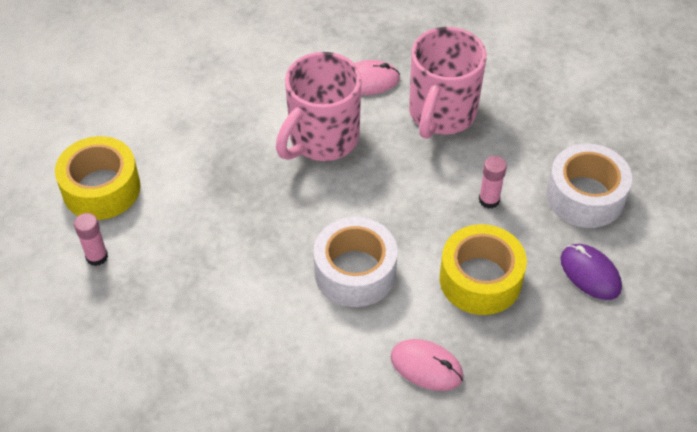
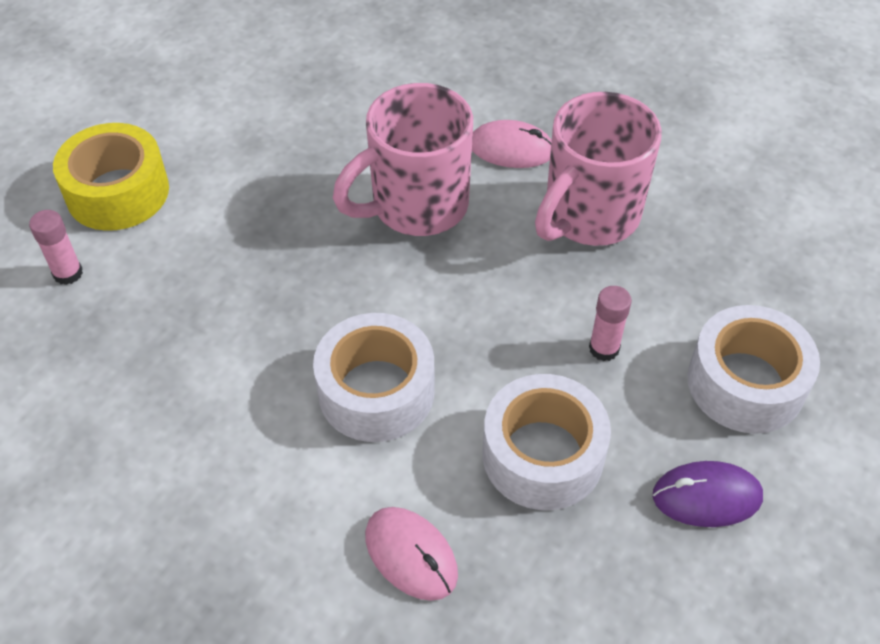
camera: 20 degrees right, 0 degrees up
yellow tape [440,224,527,315] -> white tape [483,374,611,510]
purple mouse [561,244,622,300] -> purple mouse turned 75 degrees counterclockwise [653,461,763,527]

